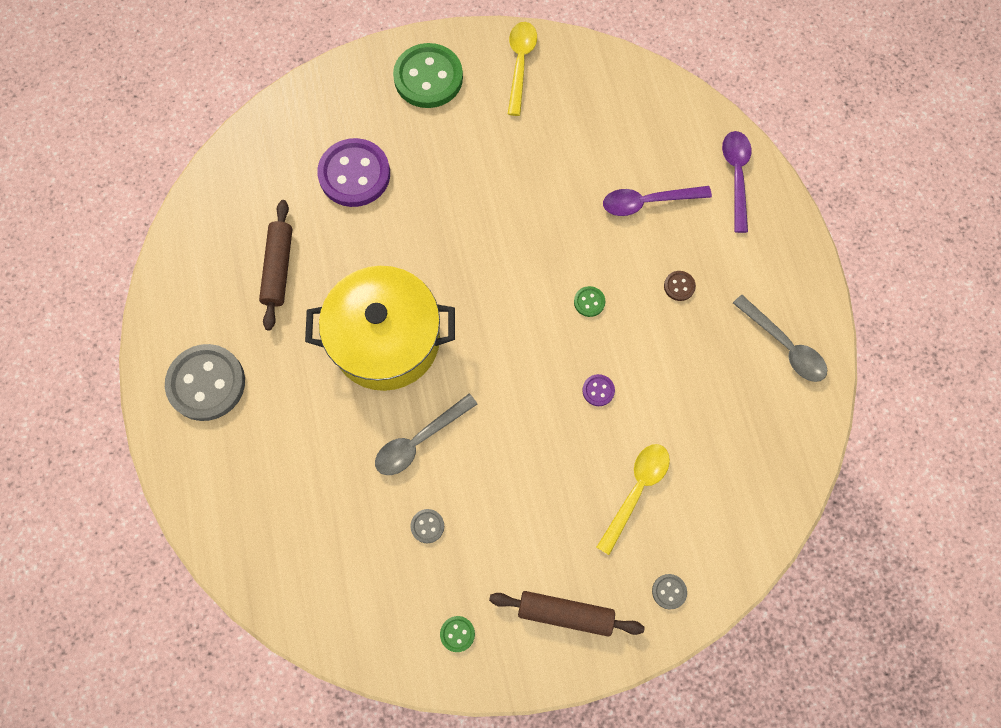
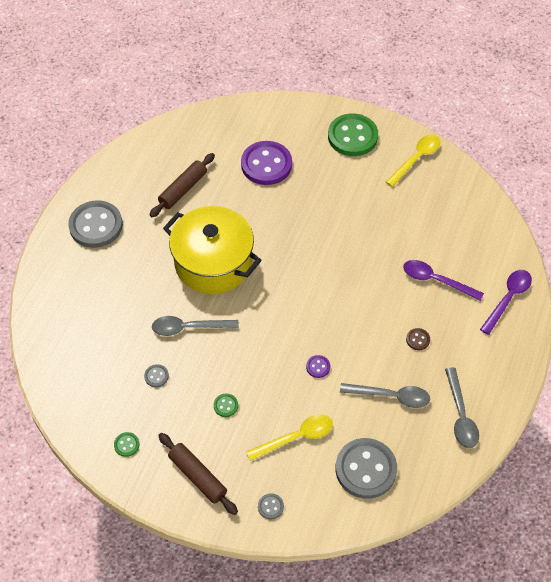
camera: 35 degrees right, 15 degrees down
green button [574,286,605,317] -> green button moved to [214,393,238,417]
none -> grey button [336,438,397,499]
none -> grey spoon [340,383,430,408]

